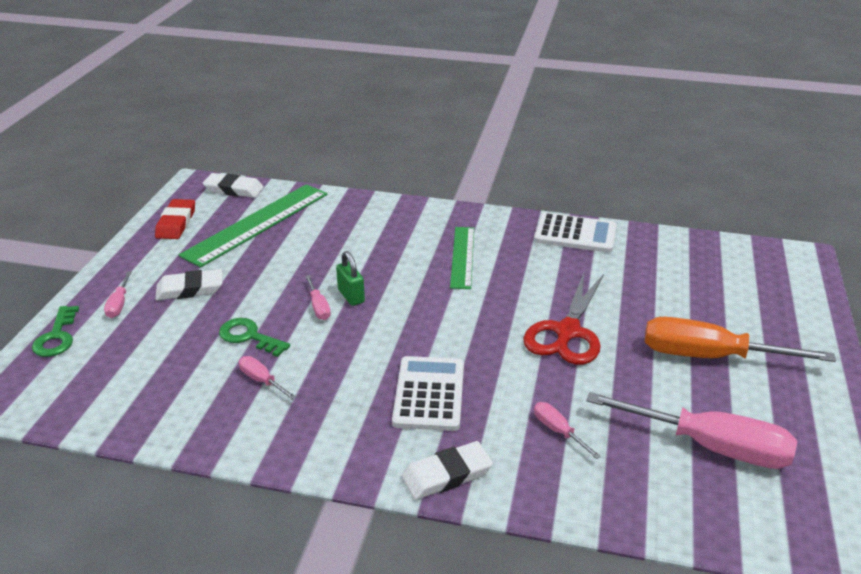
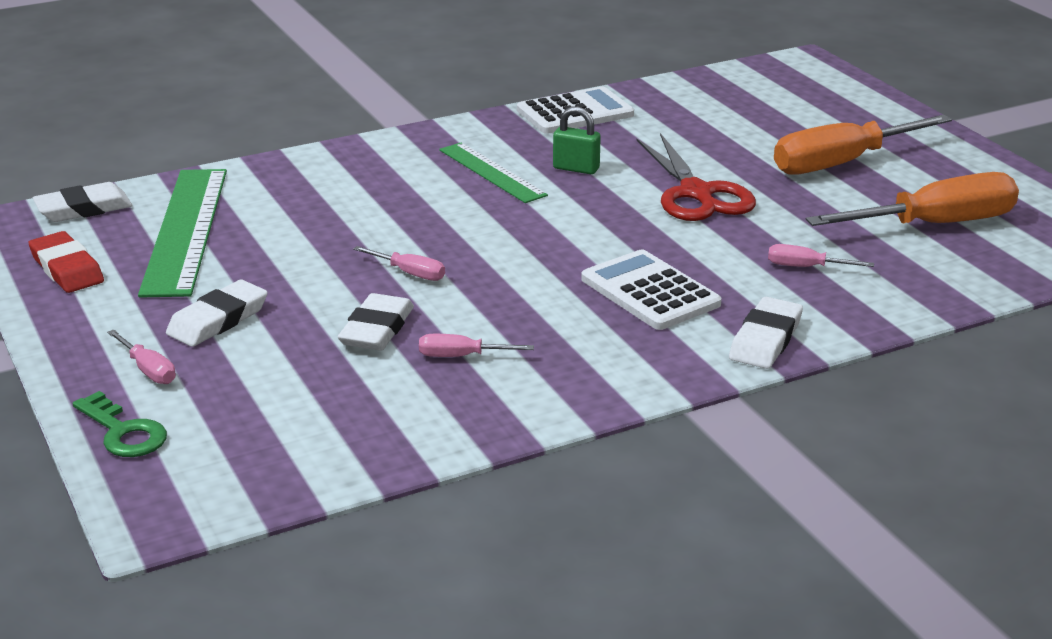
camera: 40 degrees left, 5 degrees down
green key [219,318,290,357] -> white eraser [338,293,414,351]
green padlock [336,251,365,306] -> green padlock moved to [553,106,601,174]
pink screwdriver [586,392,797,469] -> orange screwdriver [806,172,1019,226]

